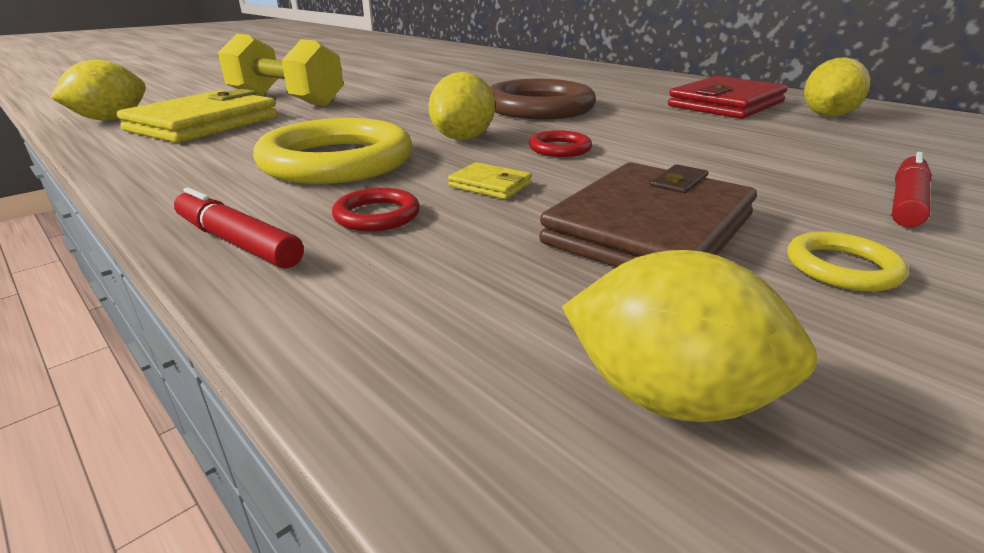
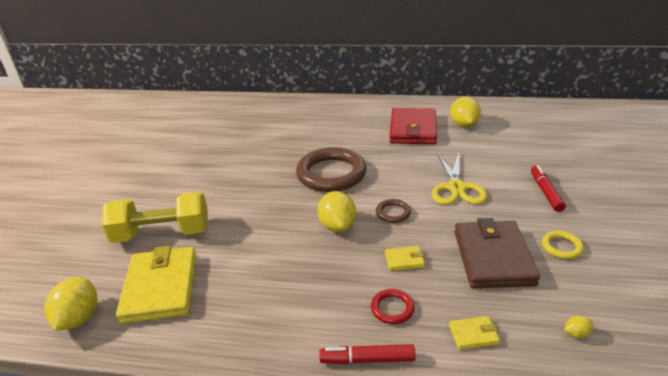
camera: 35 degrees left, 5 degrees up
yellow ring [253,118,413,184] -> none
red ring [529,130,592,157] -> brown ring [376,199,411,223]
yellow lemon [562,250,817,422] -> yellow lemon [564,316,593,338], size x0.44
none -> yellow scissors [431,153,487,205]
none -> yellow wallet [449,316,500,350]

